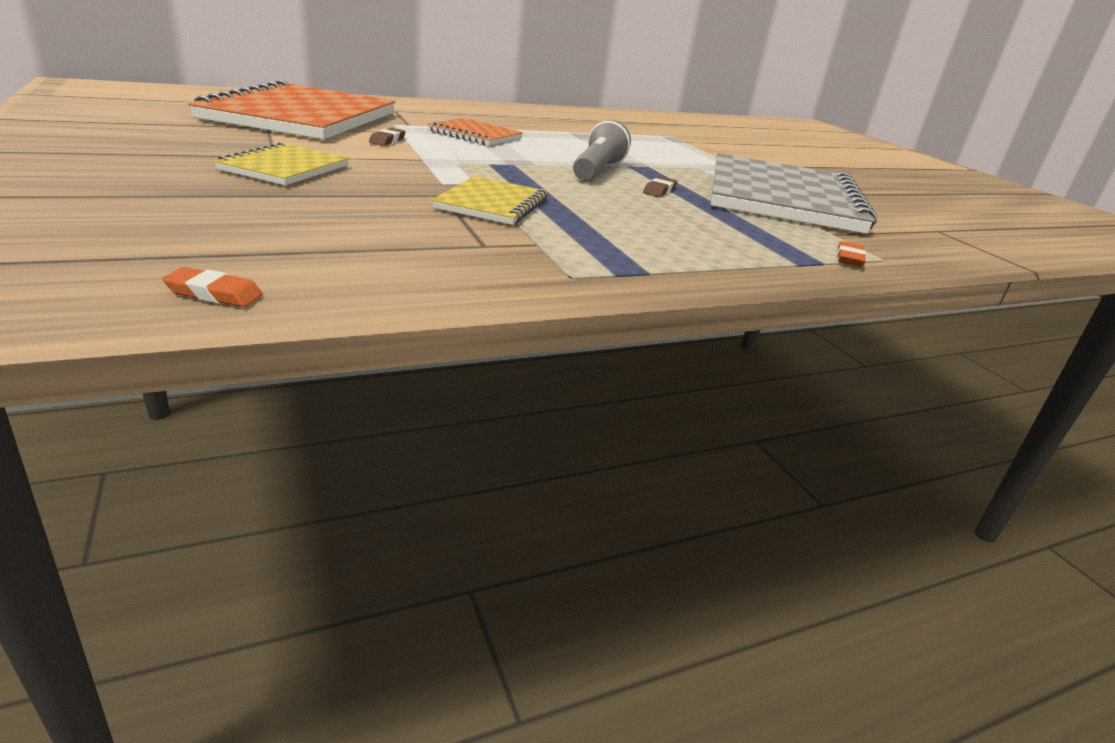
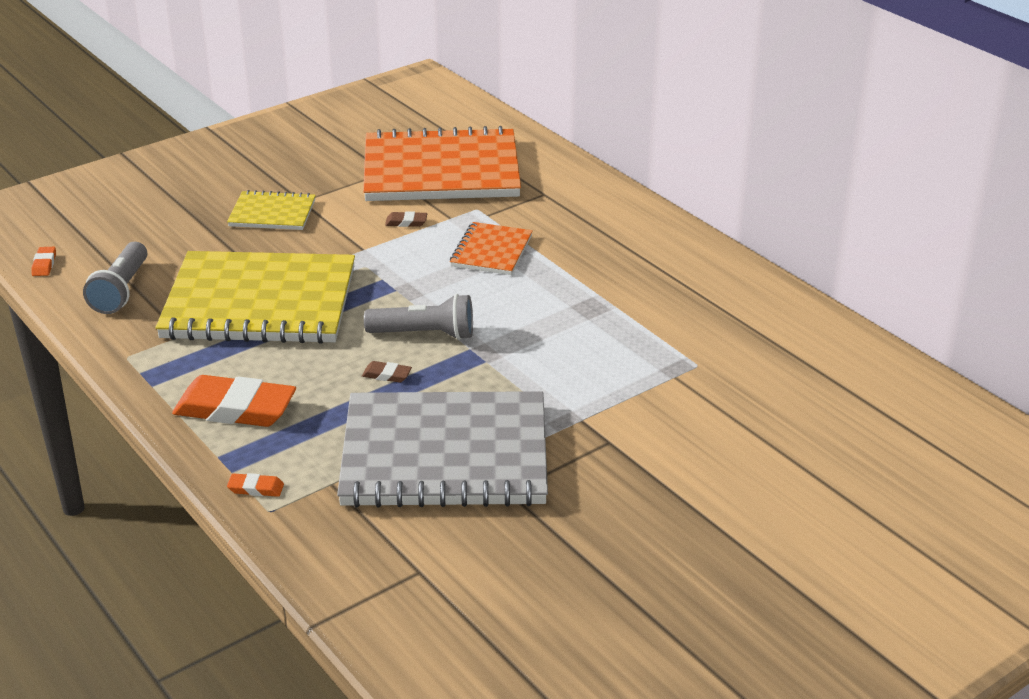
camera: 80 degrees right, 5 degrees up
yellow notebook [431,176,548,225] -> yellow notebook [155,251,355,344], size x2.10
none -> grey flashlight [83,242,147,314]
none -> orange eraser [172,375,296,427]

